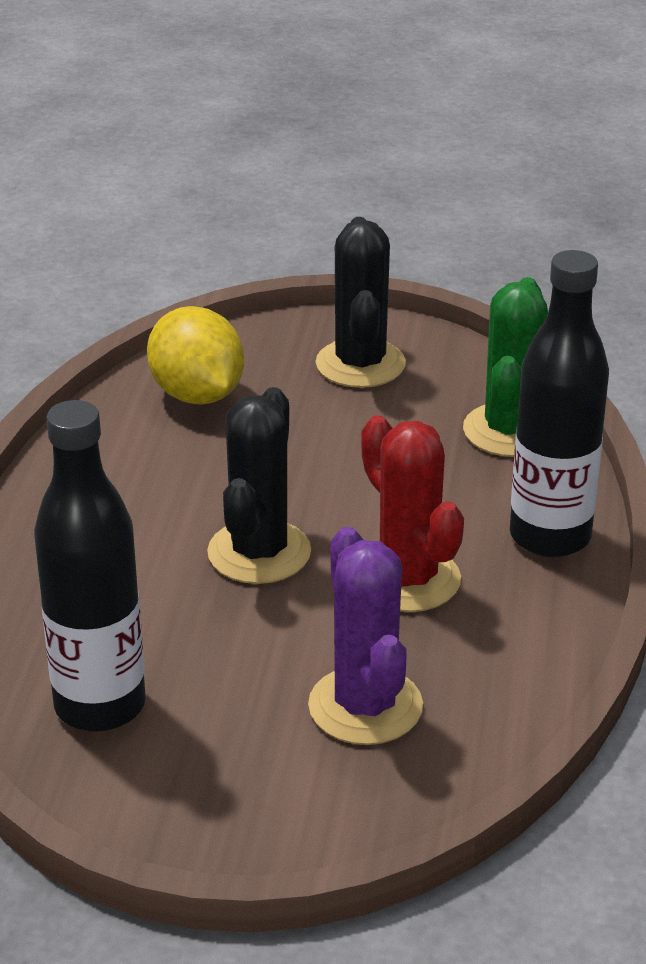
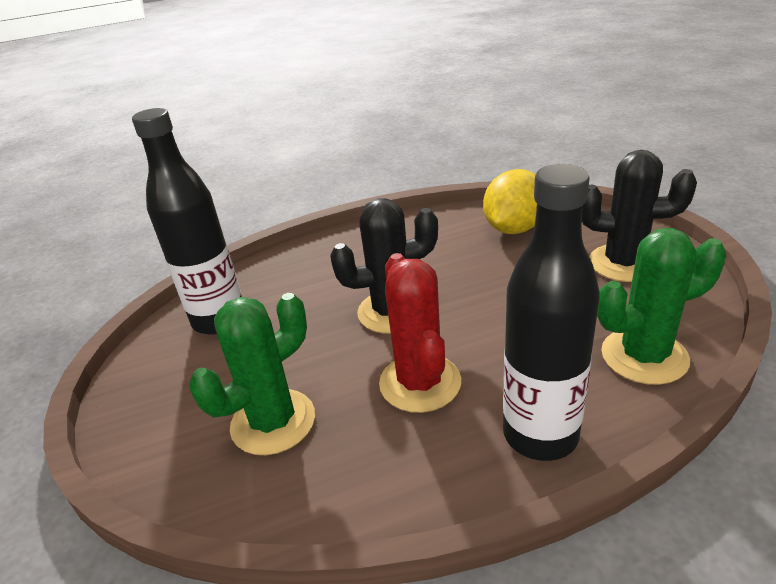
camera: 65 degrees right, 0 degrees up
purple cactus [308,527,423,745] -> green cactus [189,293,315,455]
black cactus [316,217,406,388] -> black cactus turned 45 degrees clockwise [582,150,697,282]
red cactus [361,416,464,612] -> red cactus turned 45 degrees counterclockwise [379,253,461,413]

